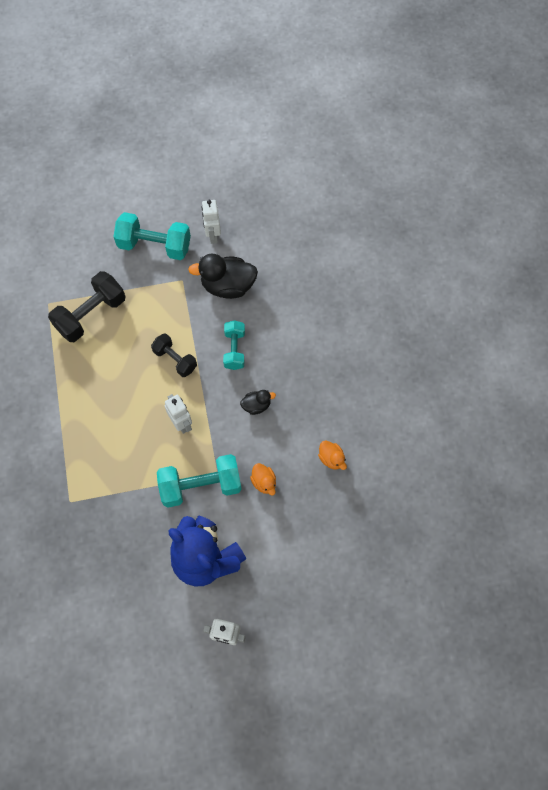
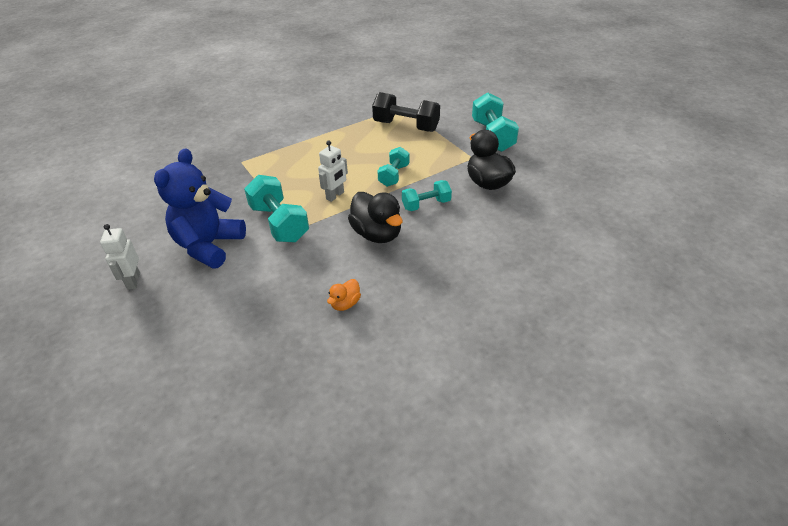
camera: 70 degrees right, 25 degrees down
black dumbbell [151,333,197,377] -> turquoise dumbbell [377,147,410,187]
white robot [202,200,221,244] -> none
black duck [240,390,276,415] -> black duck [348,192,403,243], size x1.96
orange duck [250,463,276,495] -> none

